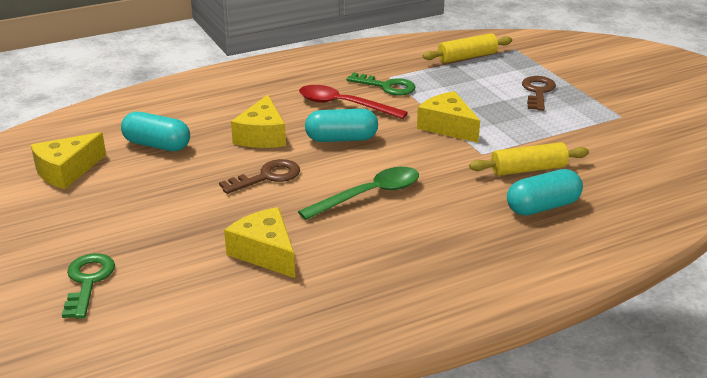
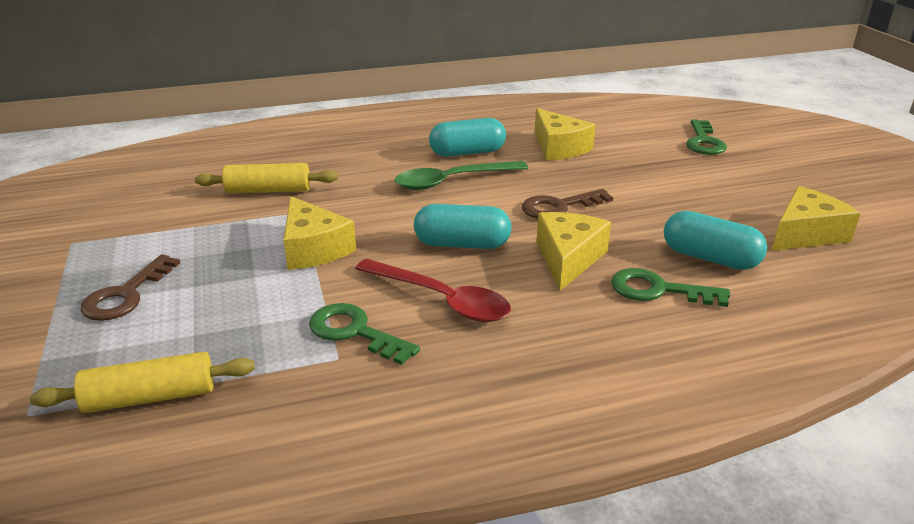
camera: 170 degrees left, 0 degrees up
turquoise capsule [507,169,583,216] -> turquoise capsule moved to [429,118,506,157]
none -> green key [611,268,730,307]

